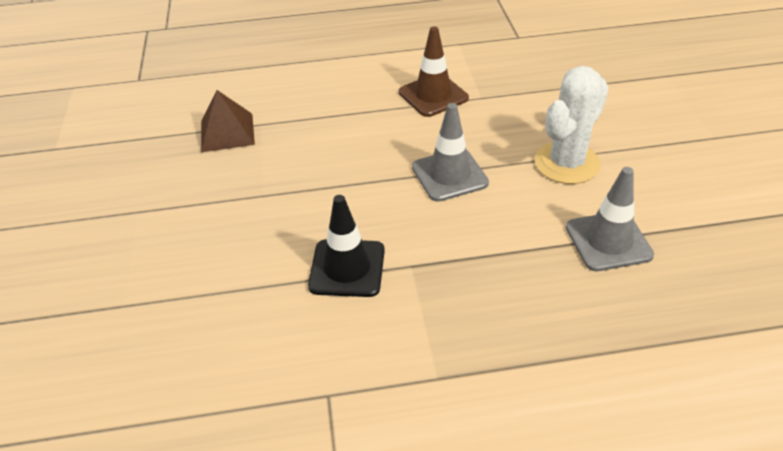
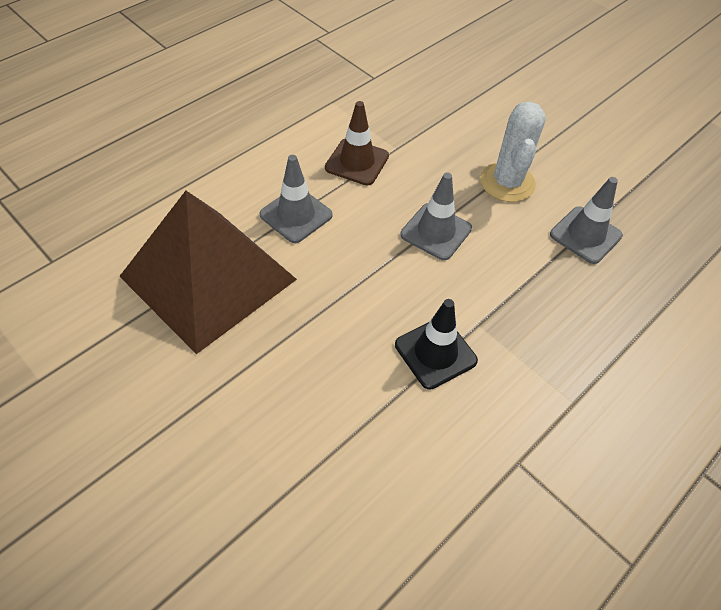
camera: 40 degrees left, 10 degrees up
brown pyramid [201,90,255,152] -> brown pyramid [119,191,297,354], size x2.27
none -> grey traffic cone [259,155,333,243]

